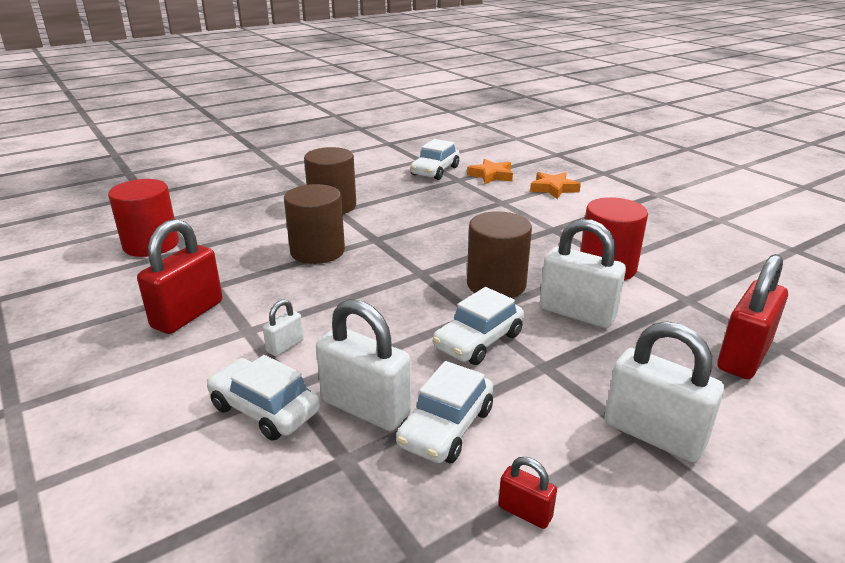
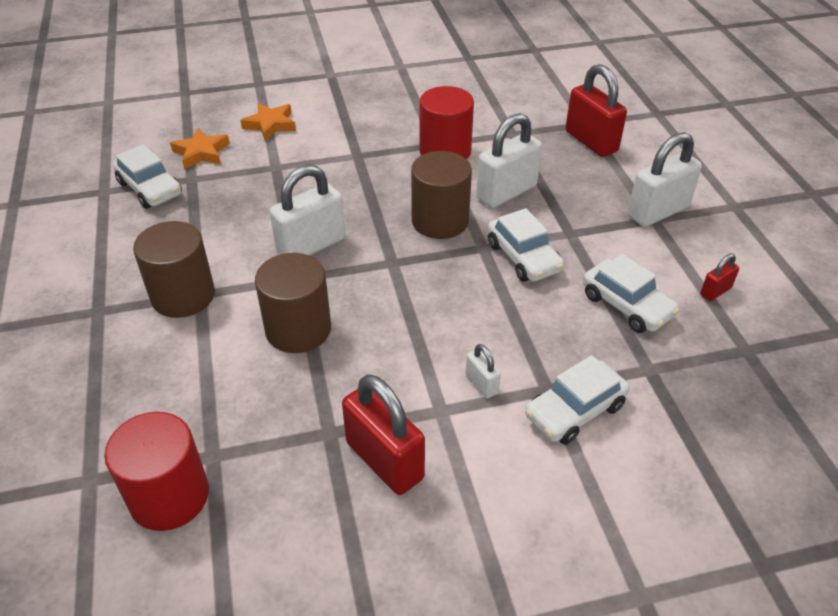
camera: 70 degrees left, 15 degrees up
white padlock [316,299,411,431] -> white padlock moved to [270,165,345,256]

